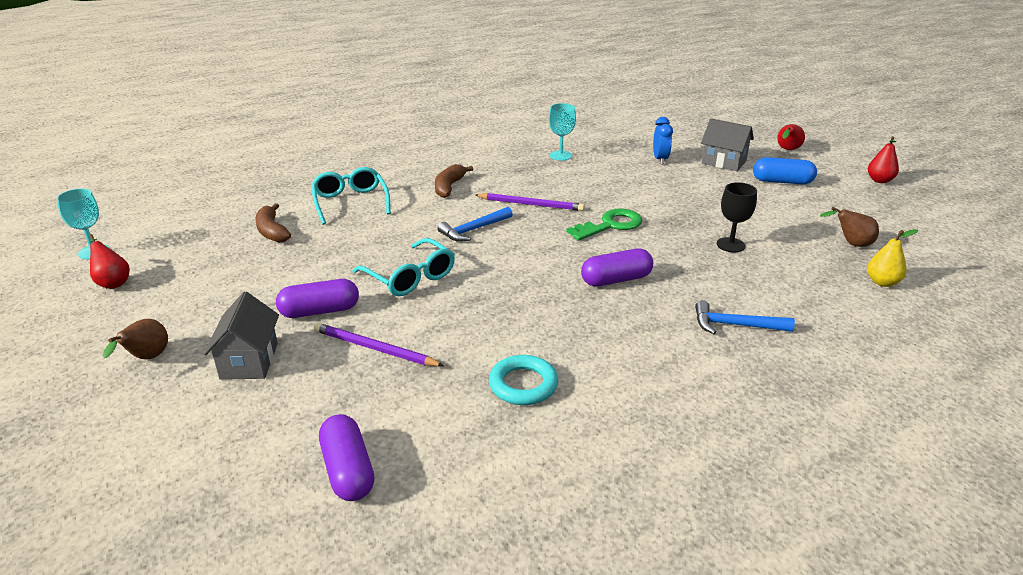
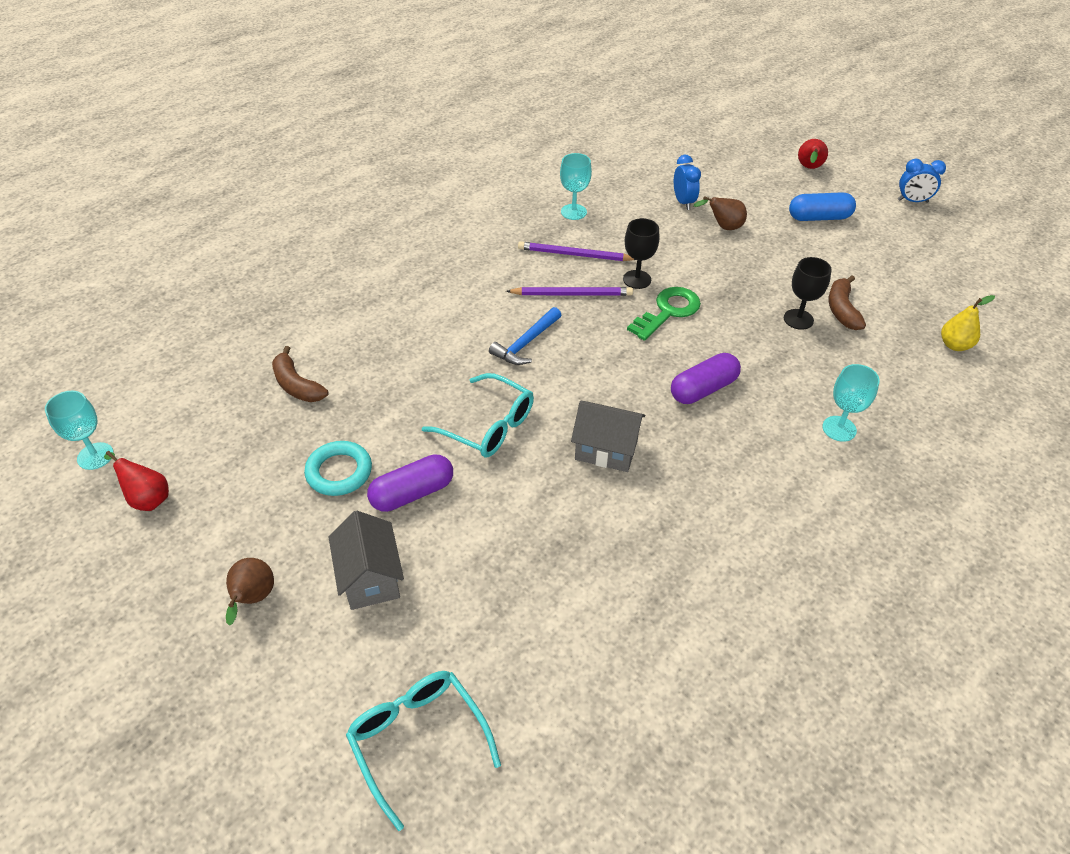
camera: 15 degrees left, 15 degrees up
turquoise glasses [311,167,391,225] -> turquoise glasses moved to [346,671,501,831]
purple pencil [314,323,444,366] -> purple pencil moved to [518,241,635,261]
purple capsule [319,414,374,501] -> none
brown banana [435,164,473,198] -> brown banana moved to [829,276,866,330]
turquoise ring [489,355,558,405] -> turquoise ring moved to [304,441,372,496]
blue hammer [695,300,795,334] -> turquoise goblet [822,364,880,442]
grey house [701,118,754,171] -> grey house moved to [571,401,645,472]
brown pear [820,207,879,247] -> brown pear moved to [693,196,747,230]
red pear [868,136,899,183] -> blue clock [898,159,946,203]
none -> black goblet [623,218,659,289]

